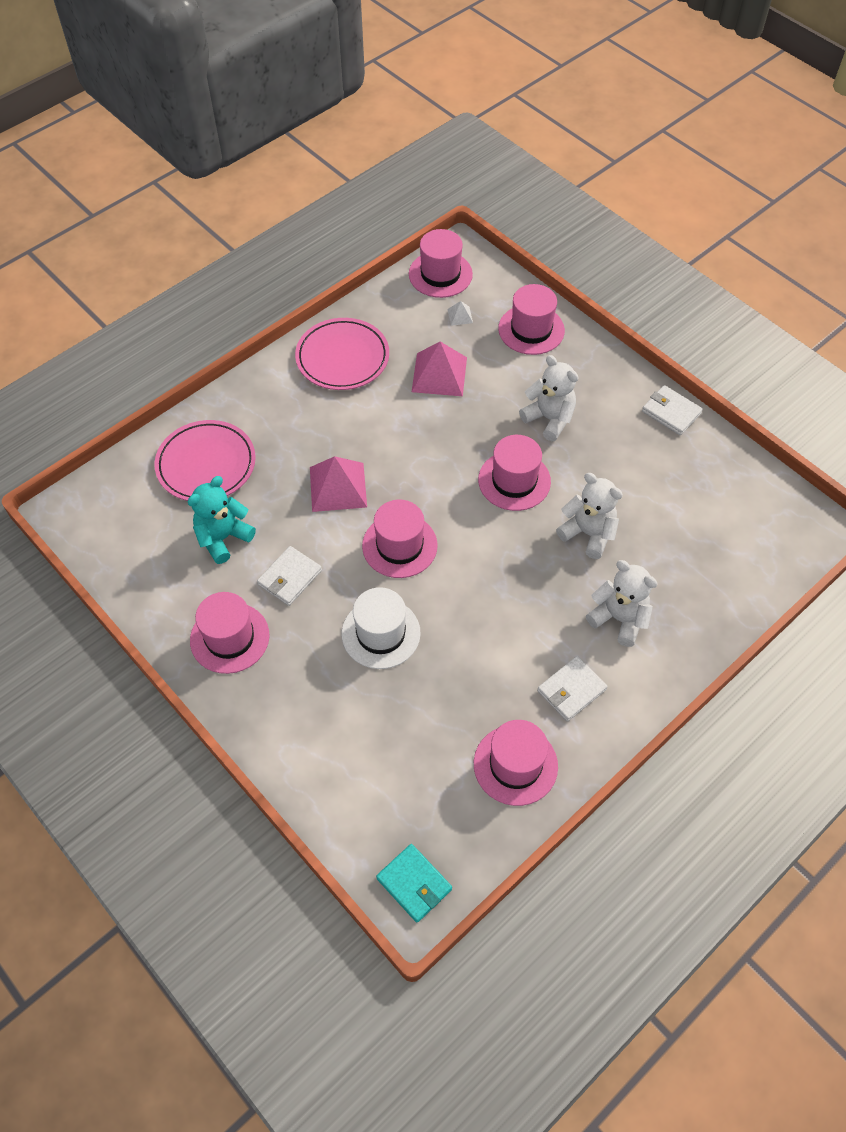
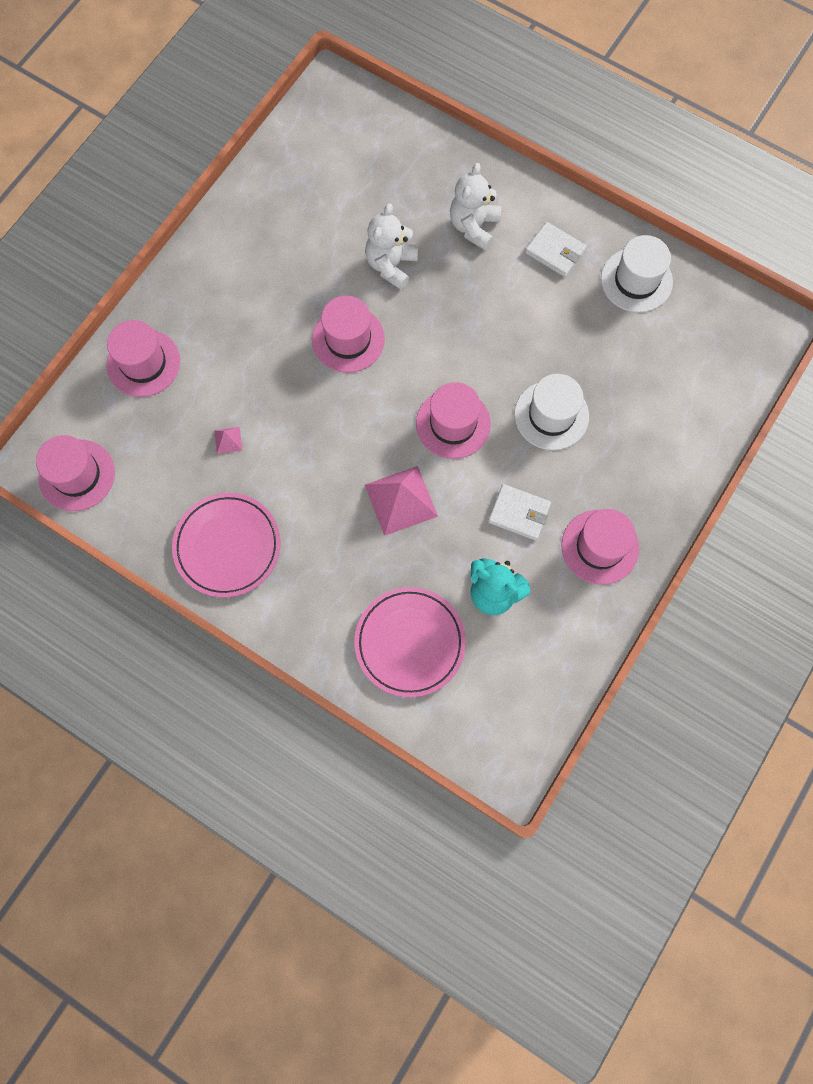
camera: 105 degrees left, 15 degrees up
turquoise wallet [376,844,452,923] -> none
pink pyramid [412,342,467,396] -> pink pyramid [214,427,242,454], size x0.46
white pyramid [448,301,473,326] -> none
pink hat [474,720,558,806] -> white hat [601,235,673,313]
white teddy bear [519,355,578,441] -> none
white wallet [642,385,703,435] -> none

